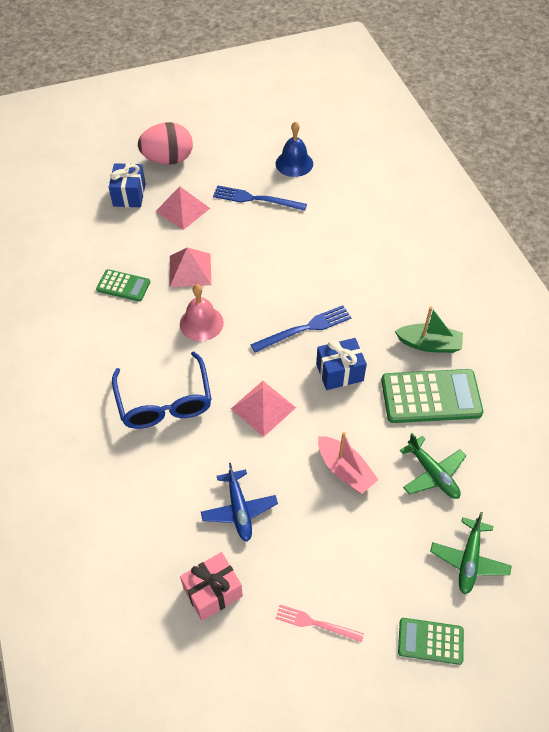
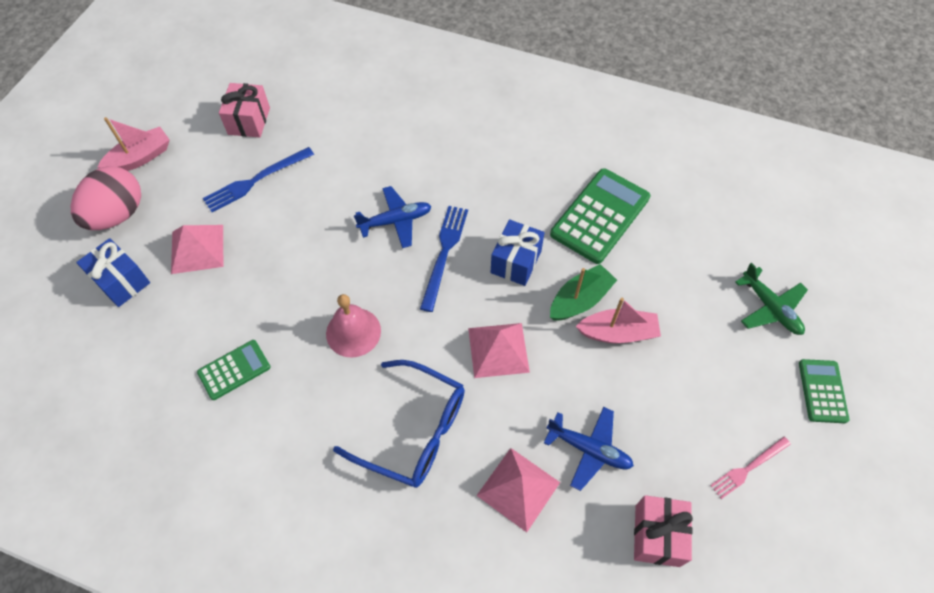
camera: 50 degrees left, 5 degrees up
pink pyramid [169,247,211,287] -> pink pyramid moved to [476,448,560,532]
blue bell [276,121,313,177] -> pink gift [219,83,270,138]
green boat [395,306,463,353] -> green boat moved to [550,264,617,321]
green calculator [398,618,464,665] -> green calculator turned 135 degrees clockwise [799,359,849,423]
green plane [400,433,466,499] -> none
none -> pink boat [98,117,170,171]
none -> blue plane [354,186,432,248]

